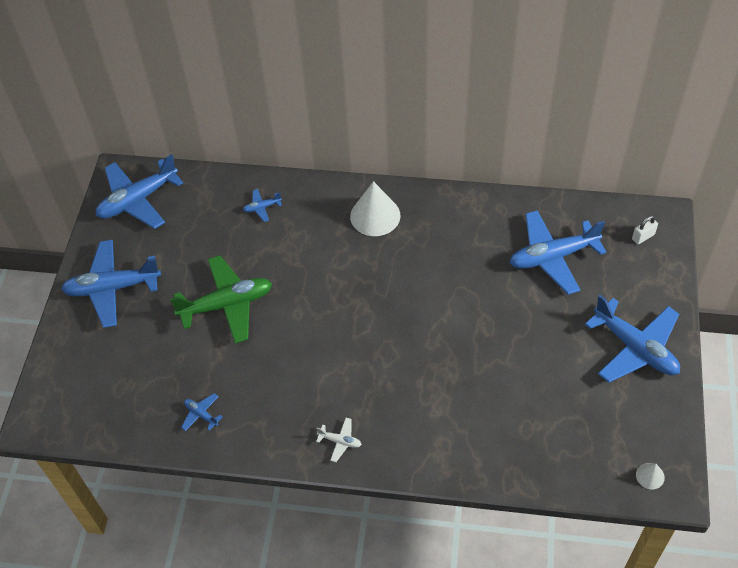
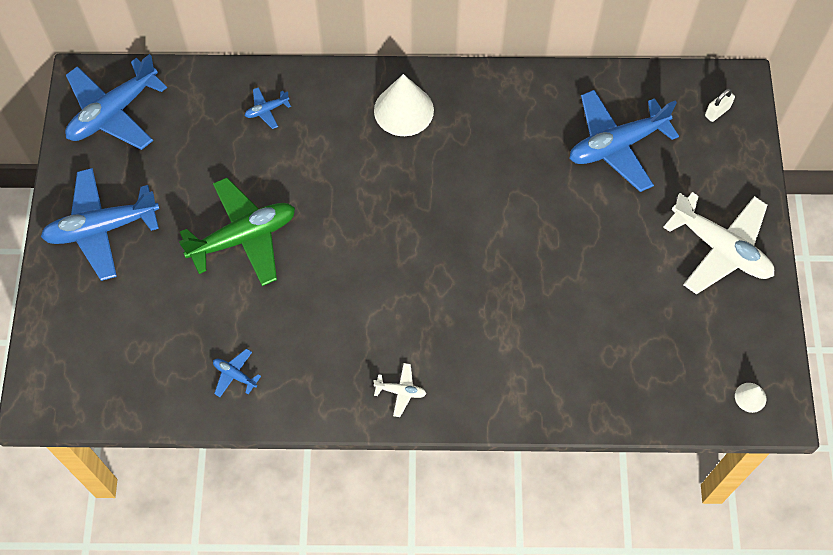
camera: 10 degrees left, 10 degrees up
blue plane [585,295,680,383] -> white plane [663,192,774,294]

